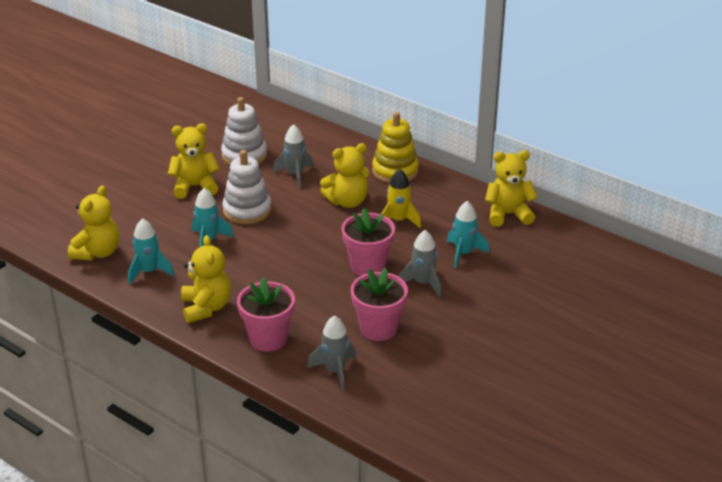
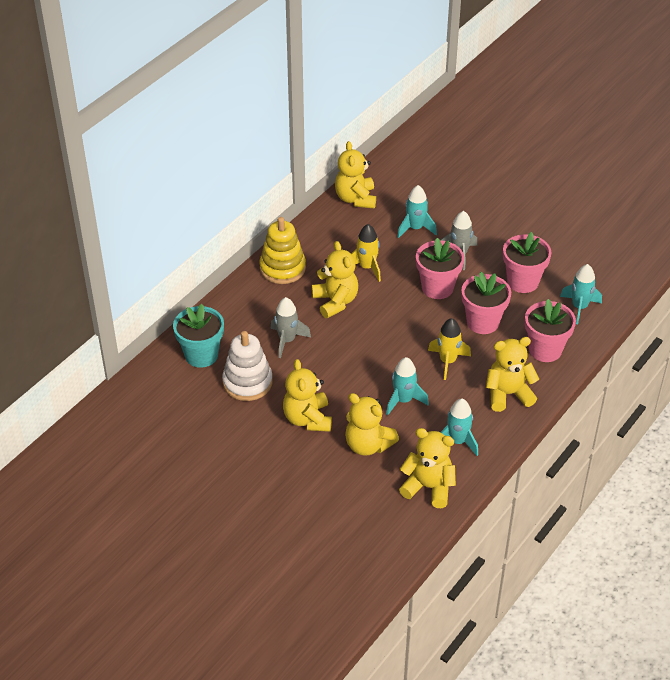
camera: 90 degrees left, 10 degrees up
white stacking toy [222,150,272,224] -> none
grey rocket [307,315,356,391] -> turquoise rocket [560,264,602,324]
none -> turquoise flower pot [173,304,224,368]
none -> yellow teddy bear [345,393,399,456]
none -> yellow rocket [428,318,471,380]
none -> pink flower pot [461,272,511,334]

